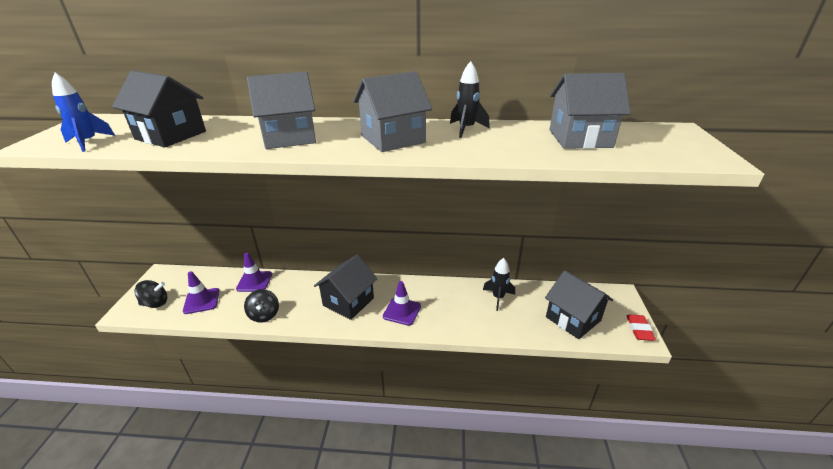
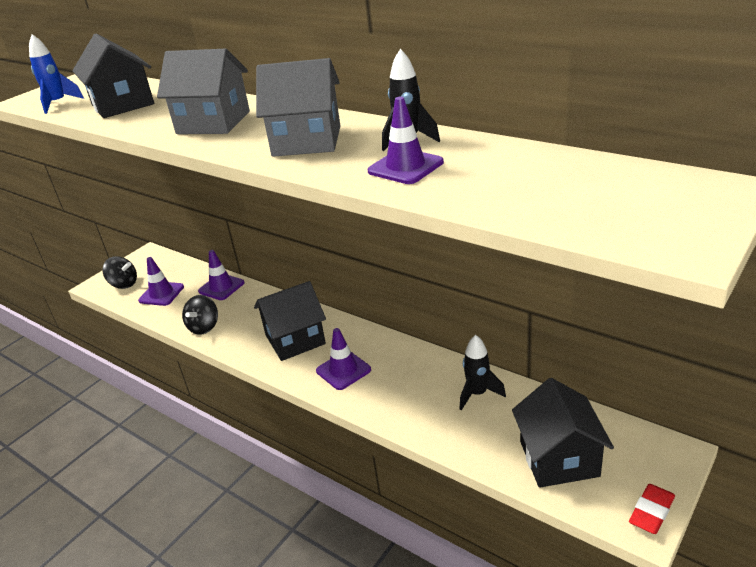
camera: 35 degrees right, 0 degrees up
grey house [549,73,631,149] -> none
none -> purple traffic cone [368,97,444,184]

